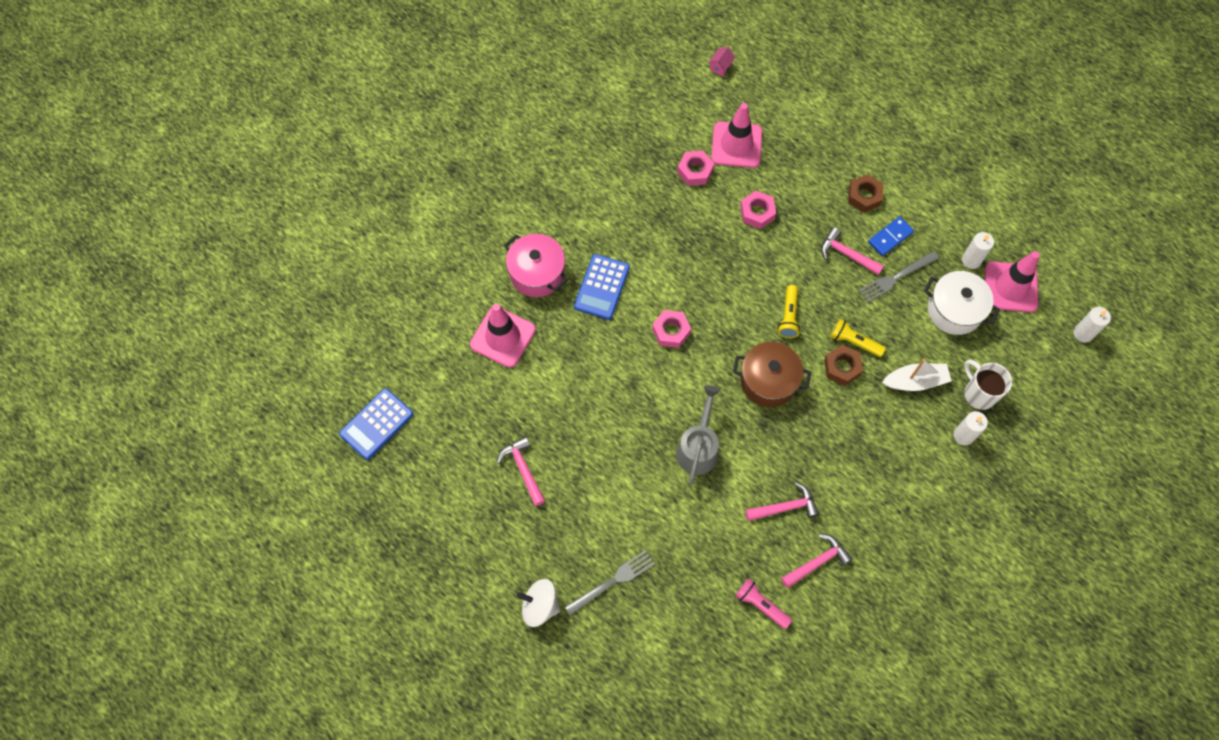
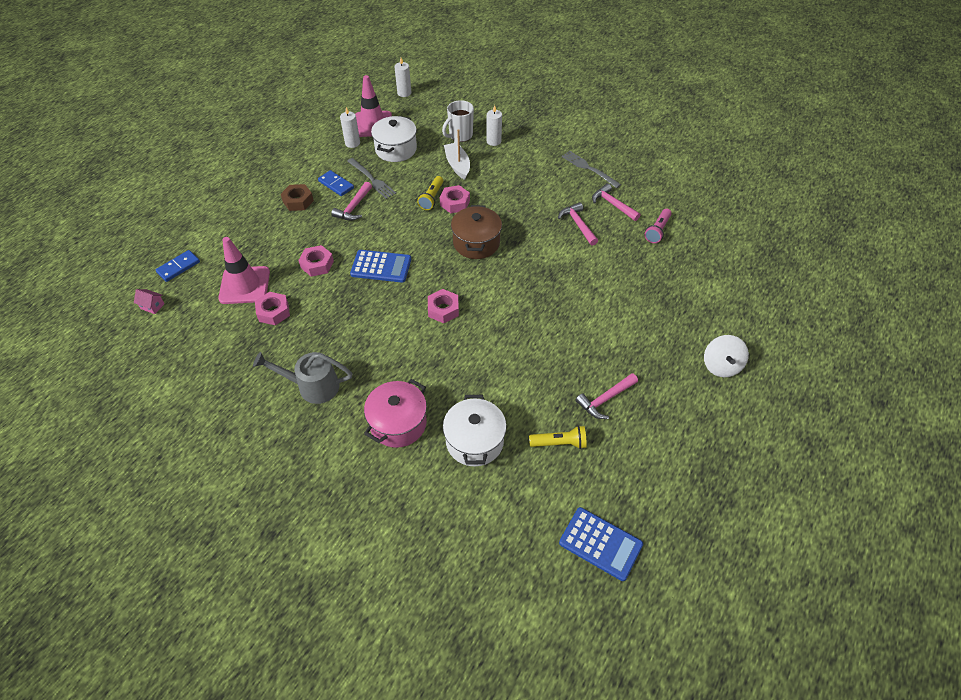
camera: 100 degrees left, 15 degrees down
pink traffic cone [470,304,536,368] -> white pot [443,395,507,466]
grey fork [565,550,655,615] -> grey fork moved to [562,151,621,188]
blue calculator [574,254,630,320] -> blue calculator moved to [350,250,411,283]
grey watering can [676,385,720,485] -> grey watering can moved to [253,352,352,404]
yellow flashlight [778,285,800,338] -> yellow flashlight moved to [529,426,587,449]
brown nut [824,345,863,386] -> pink nut [440,185,470,213]
none -> blue domino [155,250,200,282]

